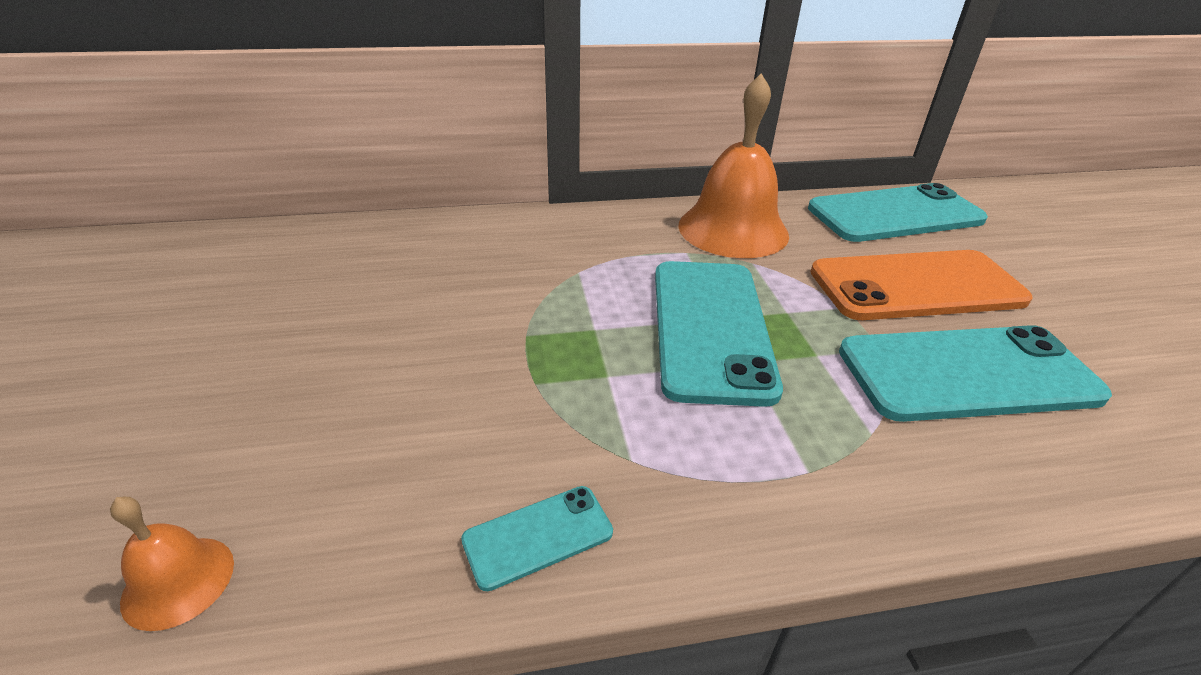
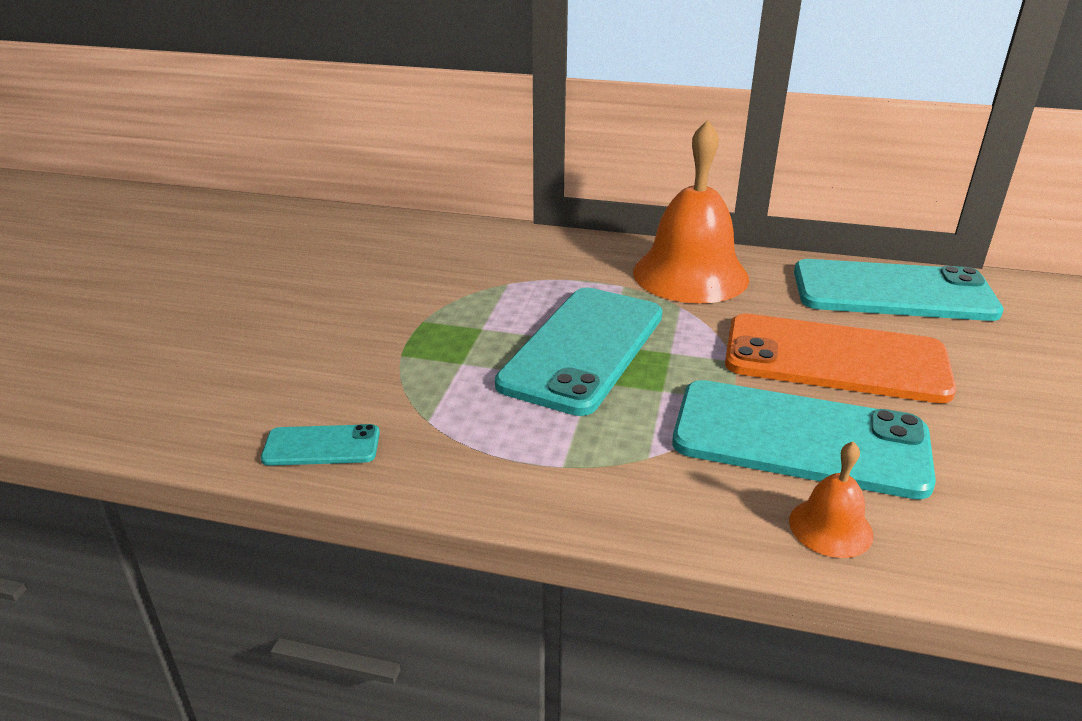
camera: 25 degrees right, 5 degrees down
orange bell [110,497,234,631] -> orange bell moved to [789,441,873,558]

